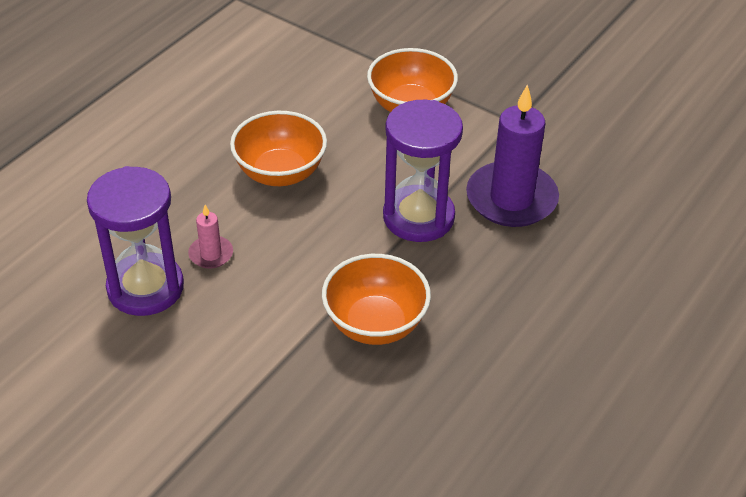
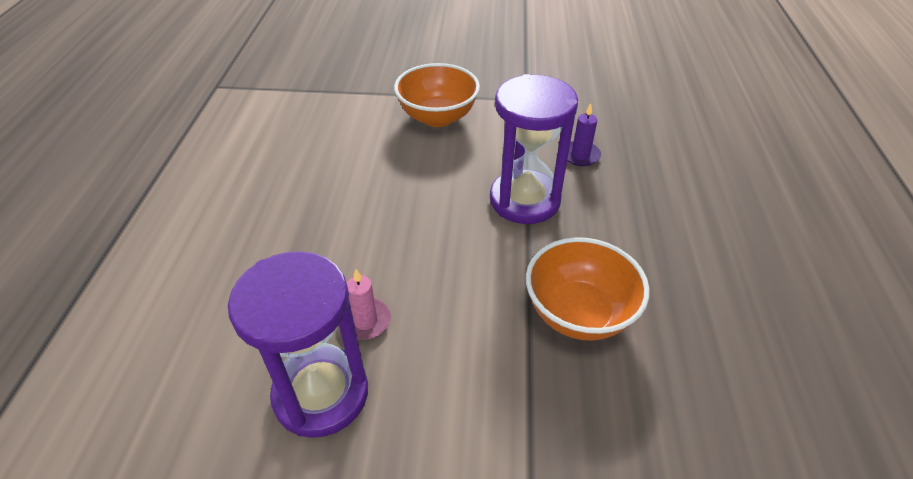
camera: 30 degrees left, 0 degrees up
orange bowl [230,111,327,186] -> none
purple candle [466,84,559,227] -> purple candle [567,103,601,166], size x0.46

